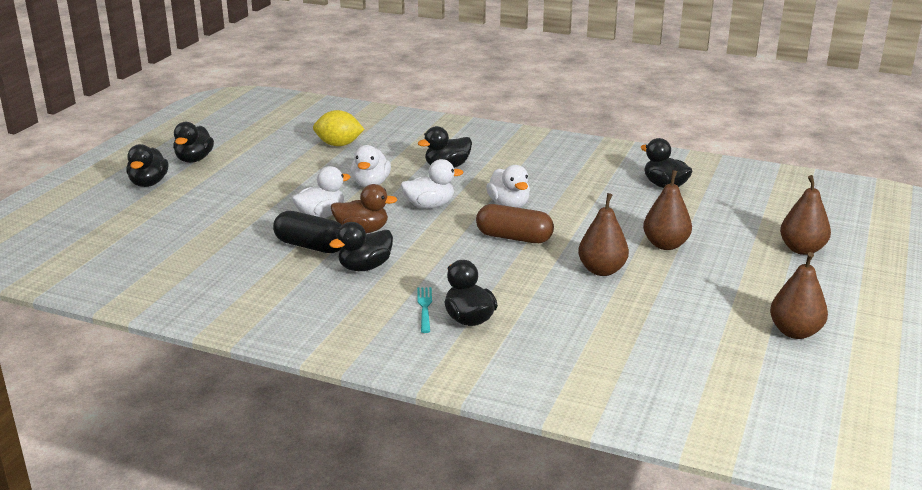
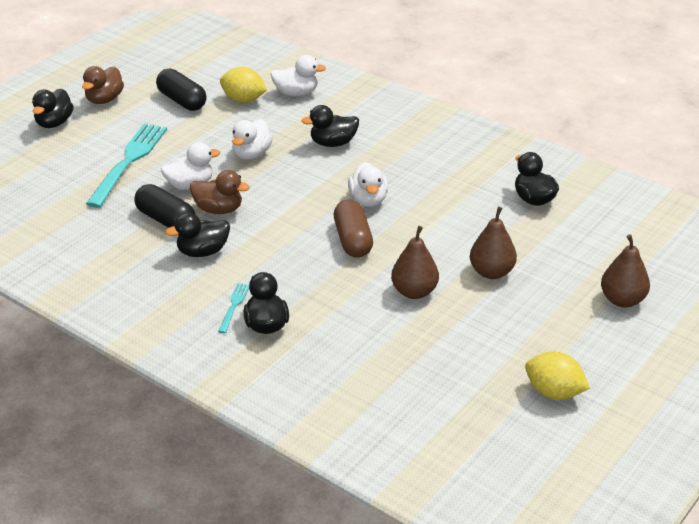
camera: 15 degrees right, 10 degrees up
black duck [173,122,214,163] -> brown duck [82,66,124,104]
white duck [401,159,463,209] -> white duck moved to [270,55,326,96]
brown capsule [476,204,554,243] -> brown capsule turned 45 degrees clockwise [334,199,373,258]
brown pear [770,252,828,339] -> yellow lemon [525,352,590,400]
none -> turquoise fork [86,123,167,208]
none -> black capsule [156,69,207,111]

